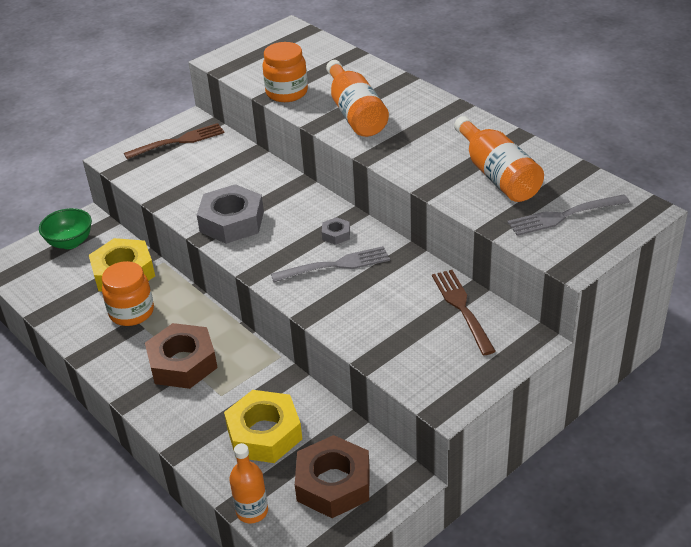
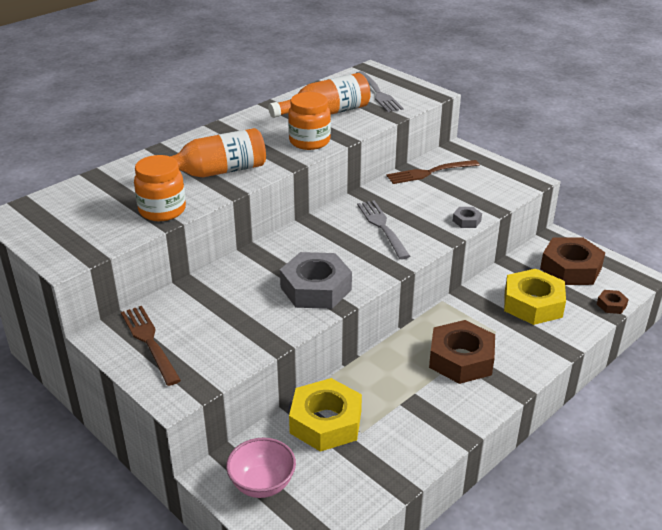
camera: 95 degrees left, 5 degrees down
green bowl [39,208,92,249] -> pink bowl [226,438,296,498]
orange jar [102,261,154,326] -> orange jar moved to [288,92,331,150]
orange bottle [229,443,268,523] -> brown nut [597,290,629,314]
grey nut [322,217,350,245] -> grey nut moved to [453,207,482,228]

